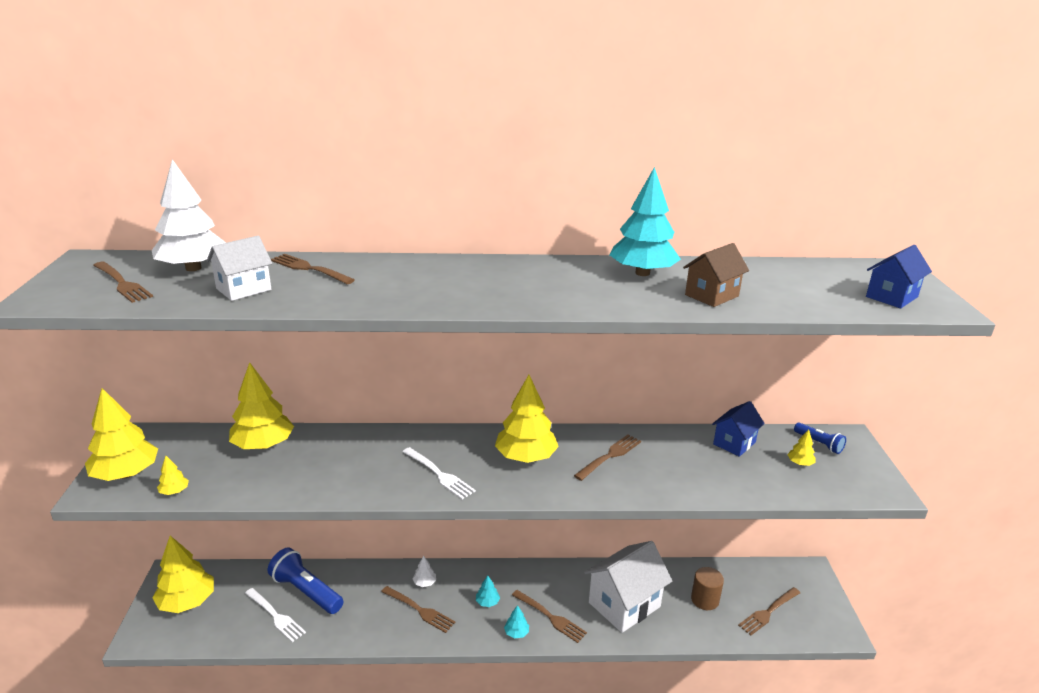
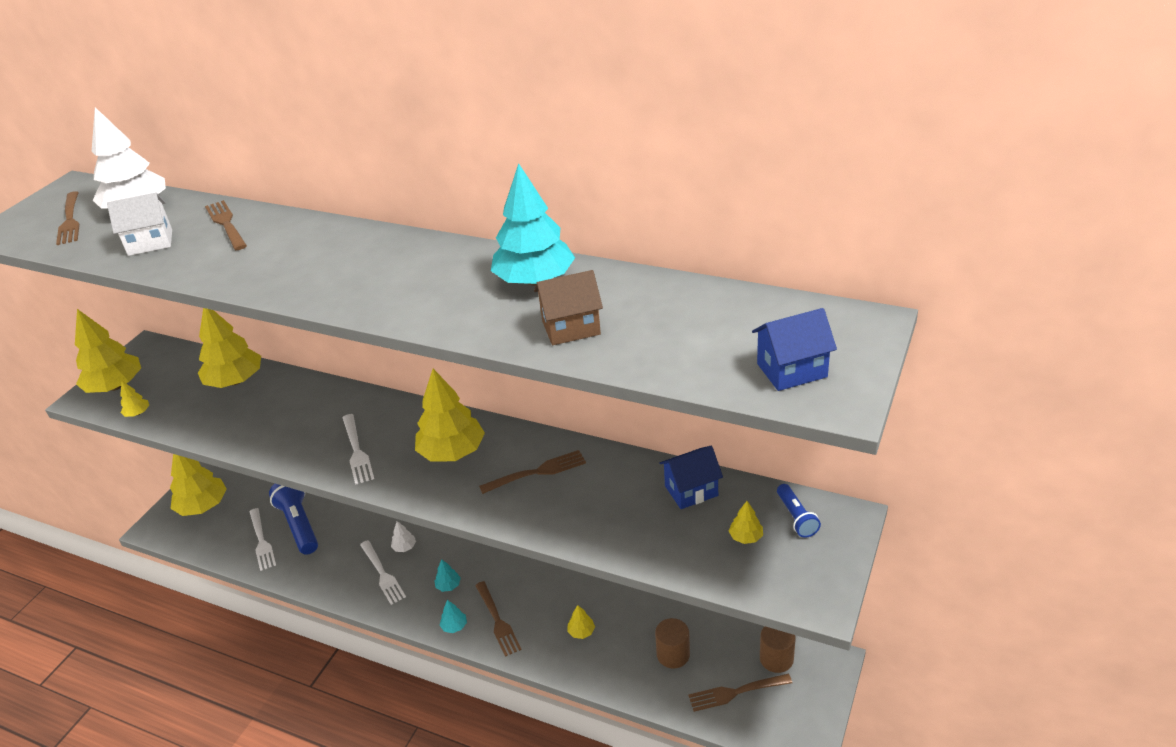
camera: 30 degrees right, 10 degrees up
brown fork [381,586,455,633] -> white fork [360,540,406,605]
white house [584,541,672,633] -> yellow tree [567,605,595,639]
none -> brown cylinder [760,626,796,673]

